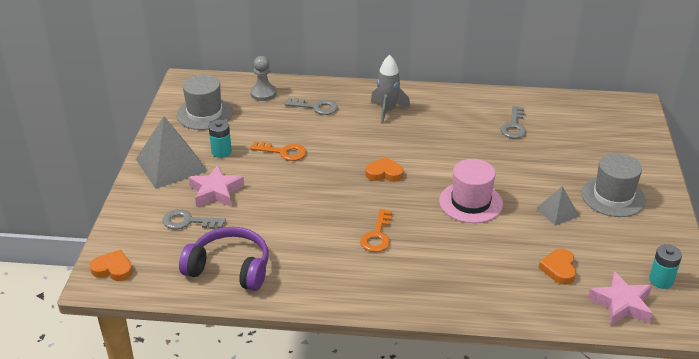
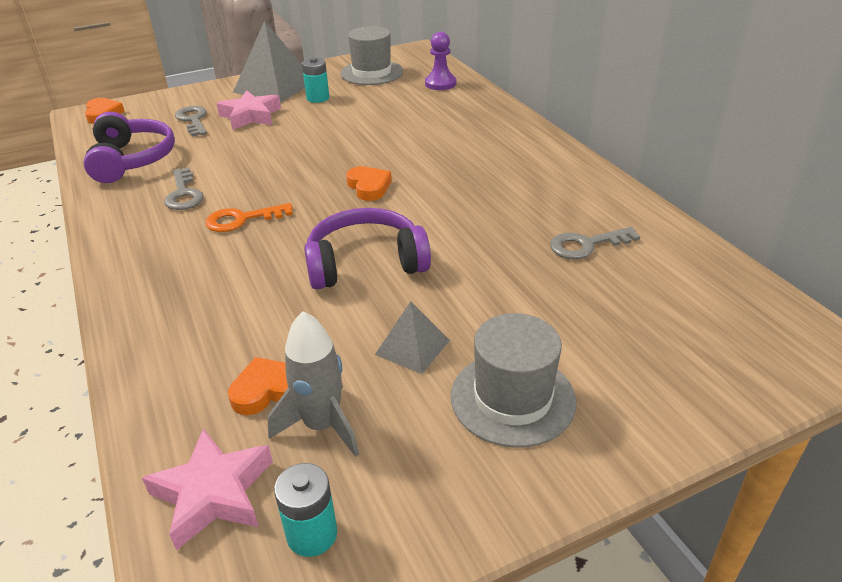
camera: 60 degrees right, 0 degrees up
grey pawn [250,56,277,101] -> purple pawn [425,32,456,90]
orange key [250,141,306,161] -> none
grey key [285,98,338,115] -> grey key moved to [164,167,204,210]
grey rocket [371,55,410,124] -> grey rocket moved to [267,311,359,457]
pink hat [439,159,503,223] -> purple headphones [304,208,431,289]

